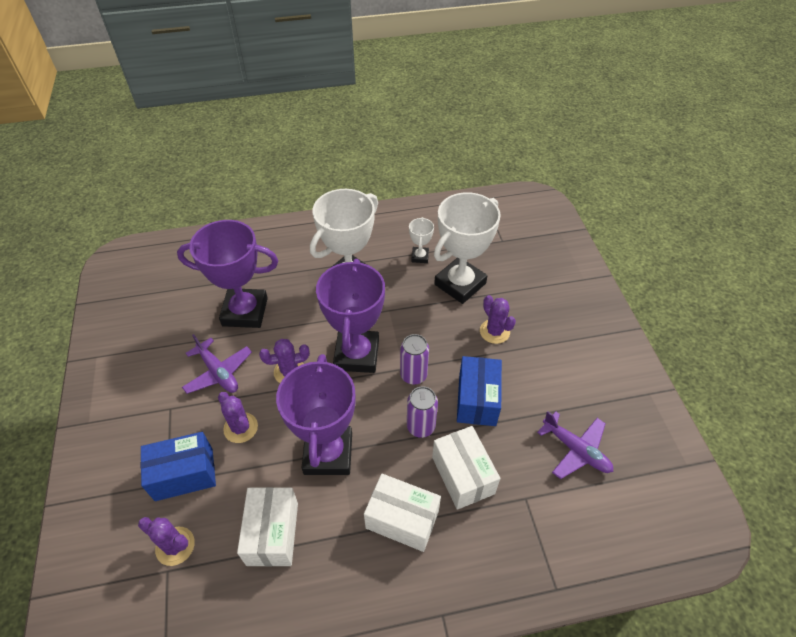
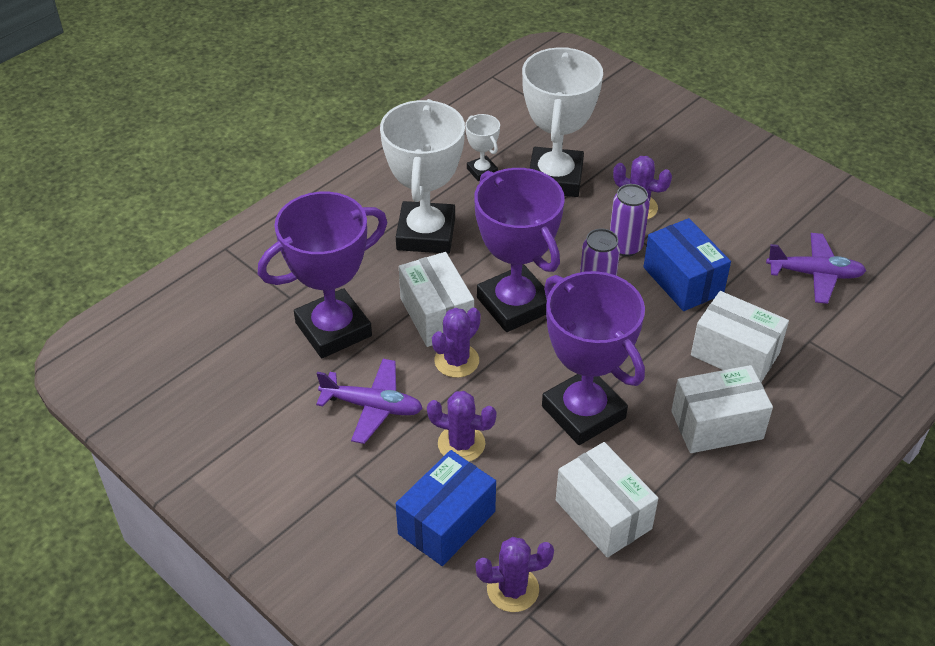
camera: 35 degrees left, 5 degrees down
purple can [407,386,438,438] -> purple can moved to [610,184,650,257]
none -> white box [399,252,474,347]

